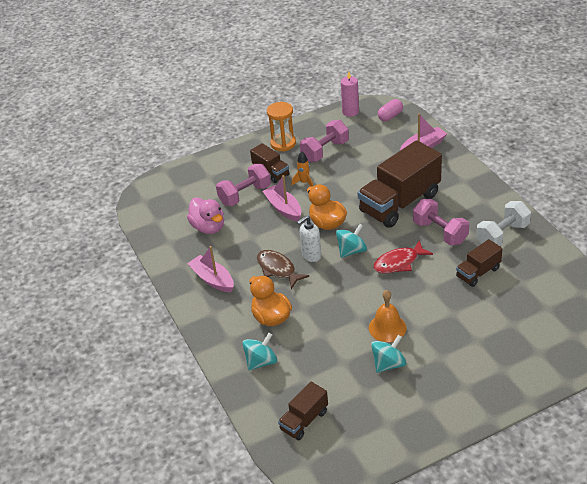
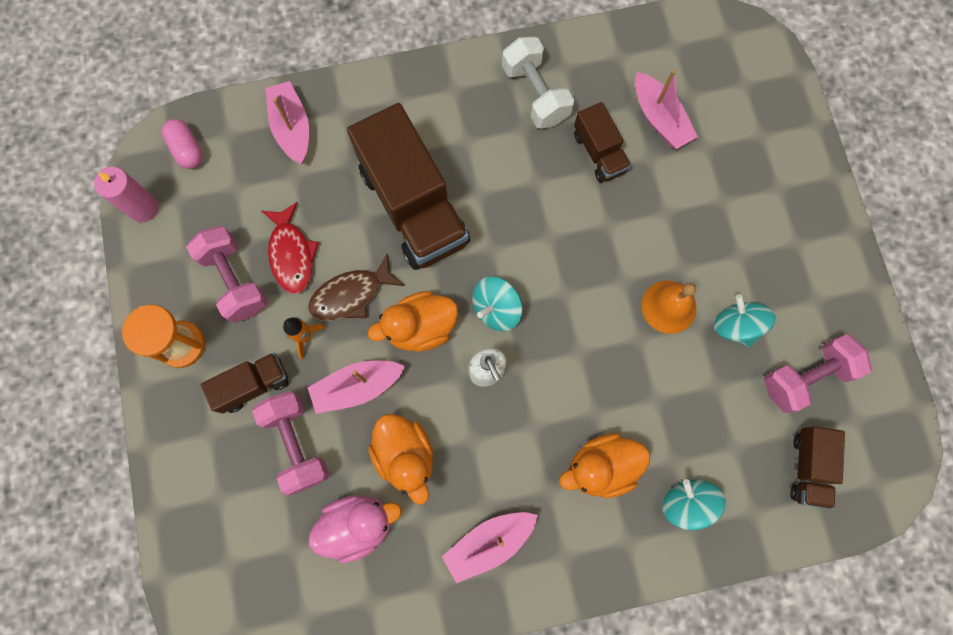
camera: 80 degrees left, 35 degrees up
brown fish [257,250,309,289] -> brown fish moved to [308,254,404,321]
brown truck [278,382,328,440] -> brown truck turned 45 degrees clockwise [790,426,845,510]
turquoise spinning top [336,224,367,258] -> turquoise spinning top turned 105 degrees counterclockwise [473,277,523,331]
red fish [373,240,433,273] -> red fish moved to [262,202,319,294]
pink dumbbell [413,199,469,245] -> pink dumbbell moved to [764,334,872,413]
none -> orange duck [368,414,433,505]
none -> pink boat [635,70,698,149]

